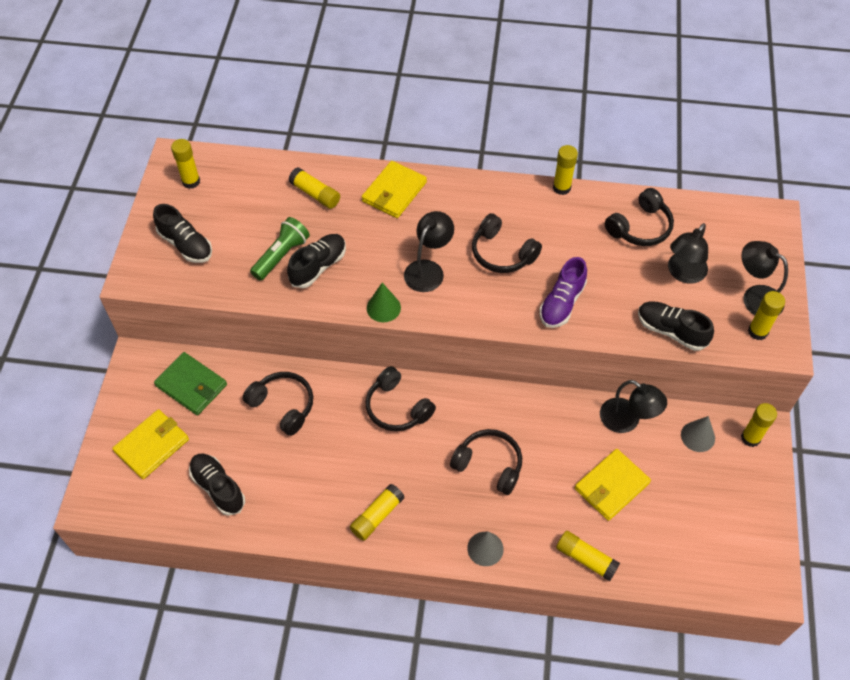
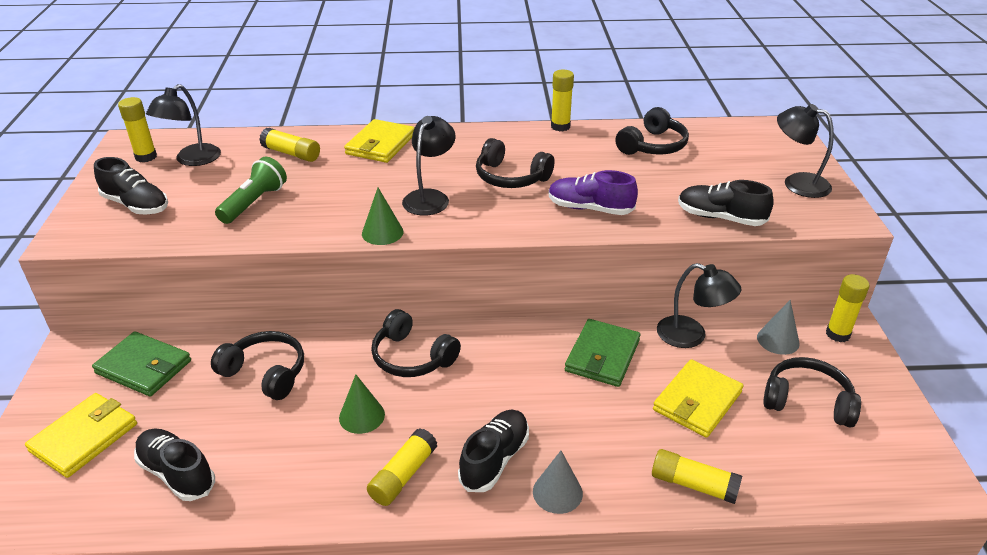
camera: 10 degrees left, 20 degrees down
black shoe [287,234,346,288] -> black shoe moved to [458,409,529,492]
black headphones [450,429,522,495] -> black headphones moved to [763,357,861,427]
purple shoe [539,257,587,328] -> purple shoe turned 90 degrees clockwise [549,170,638,215]
black lamp [668,223,708,284] -> black lamp moved to [146,84,221,166]
yellow glue stick [748,291,785,340] -> none
none -> green cone [339,375,385,434]
none -> green wallet [565,319,640,387]

